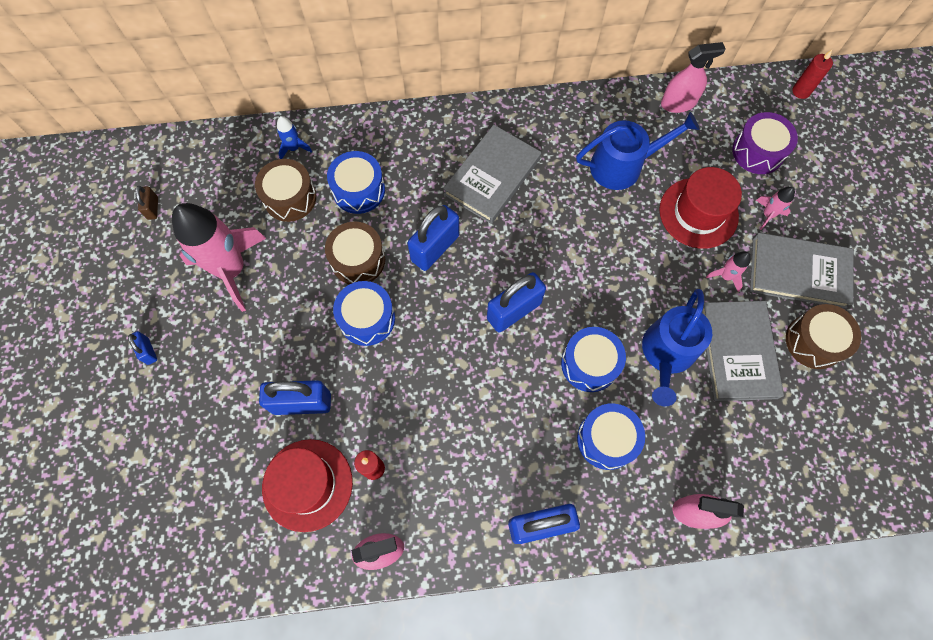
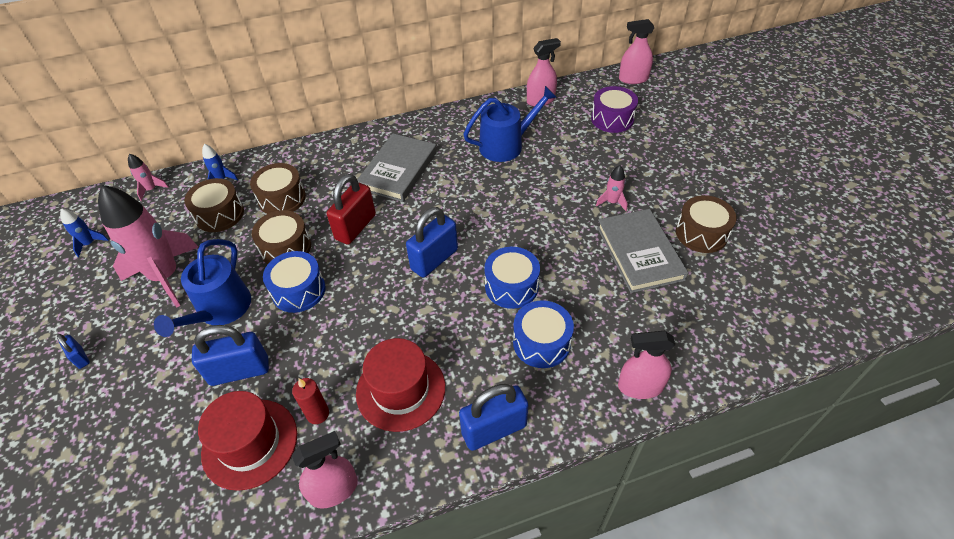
camera: 10 degrees left, 20 degrees down
brown padlock [135,186,158,220] -> blue rocket [60,208,109,257]
blue drum [327,151,385,214] -> brown drum [250,163,306,214]
blue padlock [407,205,459,271] -> red padlock [327,174,376,245]
blue watering can [642,289,712,407] -> blue watering can moved to [154,239,251,337]
red hat [659,167,742,249] -> red hat moved to [356,338,445,432]
grey book [750,233,854,309] -> none
pink rocket [756,186,795,230] -> pink rocket moved to [128,154,169,201]
red candle [792,50,833,99] -> pink spray bottle [619,19,654,84]

